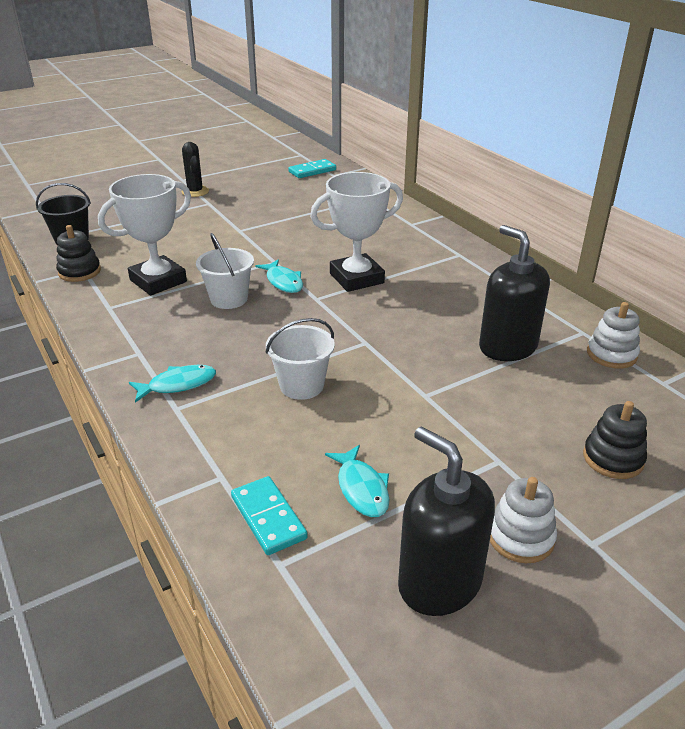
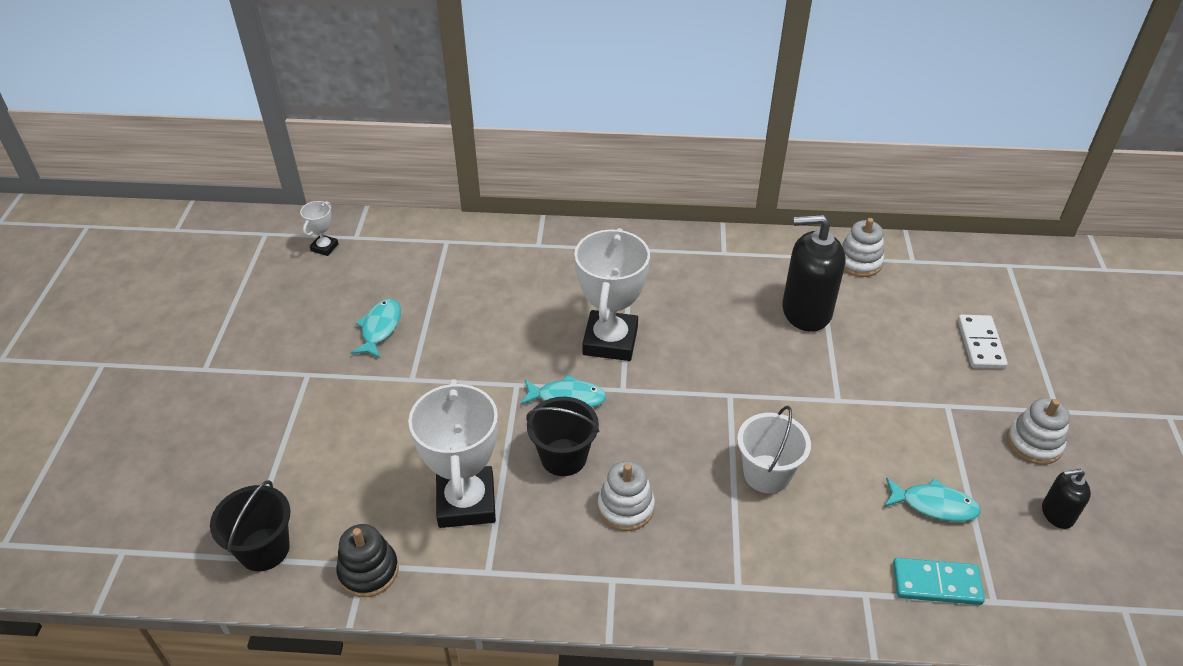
camera: 55 degrees left, 10 degrees up
turquoise fish [129,365,216,403] -> turquoise fish moved to [351,299,401,359]
black cactus [182,142,209,197] -> none
white bucket [196,233,254,309] -> black bucket [526,397,599,476]
turquoise domino [288,159,336,178] -> white trophy [300,201,338,256]
black soap dispenser [398,426,495,616] -> black soap dispenser [1042,469,1091,529], size x0.51
black stacking toy [583,401,647,479] -> white domino [958,315,1008,369]
none -> white stacking toy [598,461,655,531]

